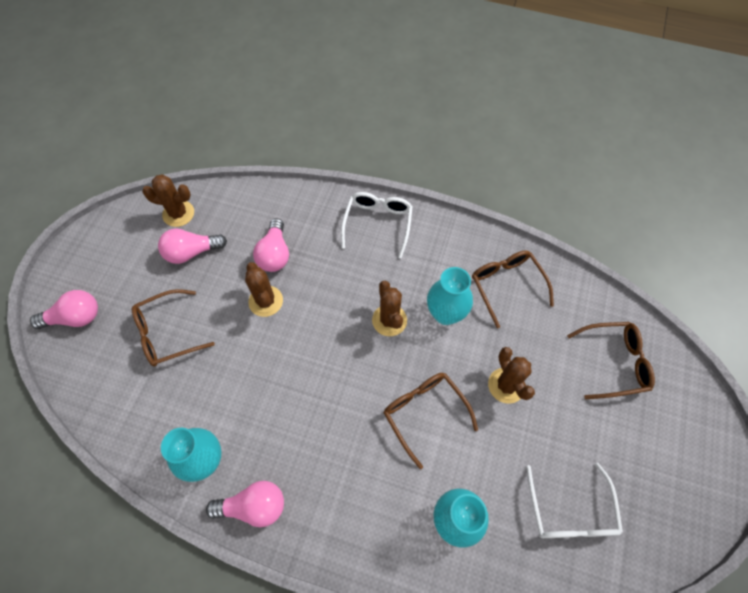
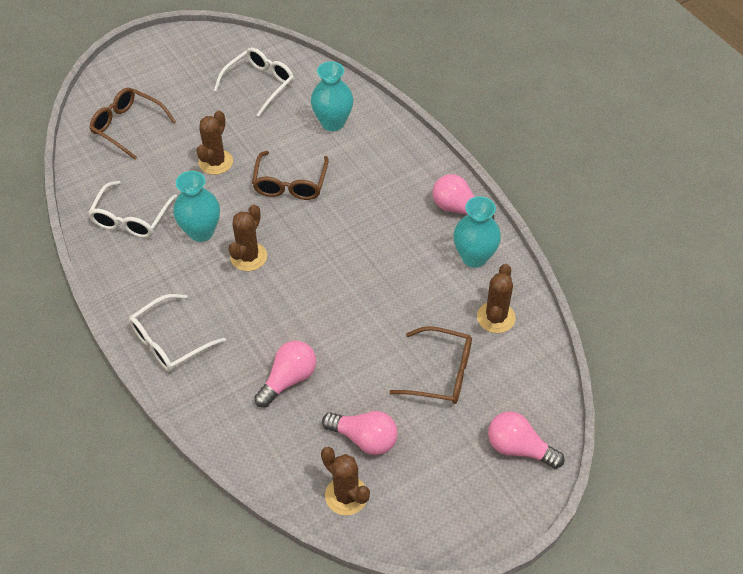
camera: 140 degrees left, 10 degrees down
brown cactus [245,262,283,317] -> brown cactus moved to [477,264,515,333]
brown glasses [472,250,554,328] -> white glasses [88,181,177,238]

